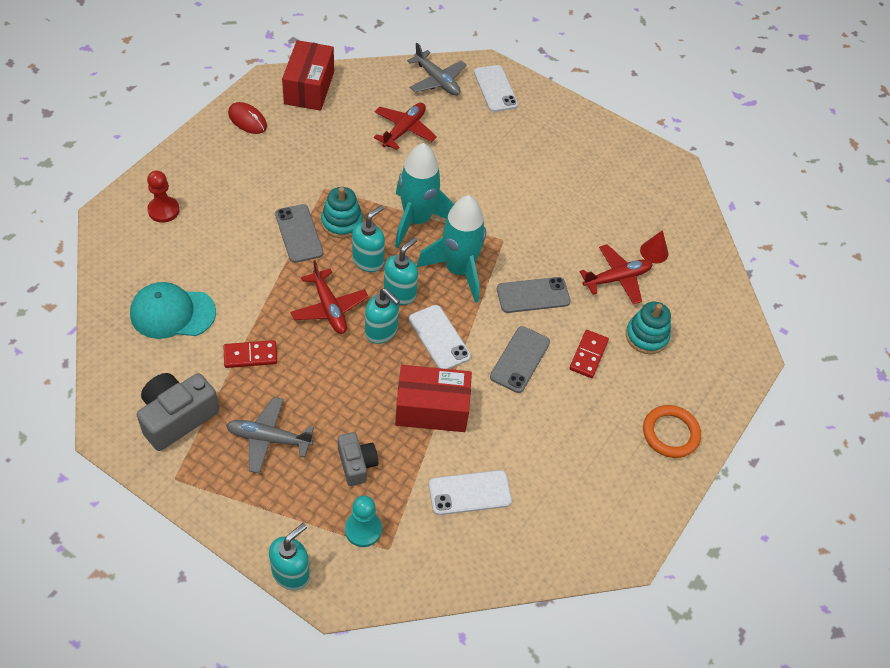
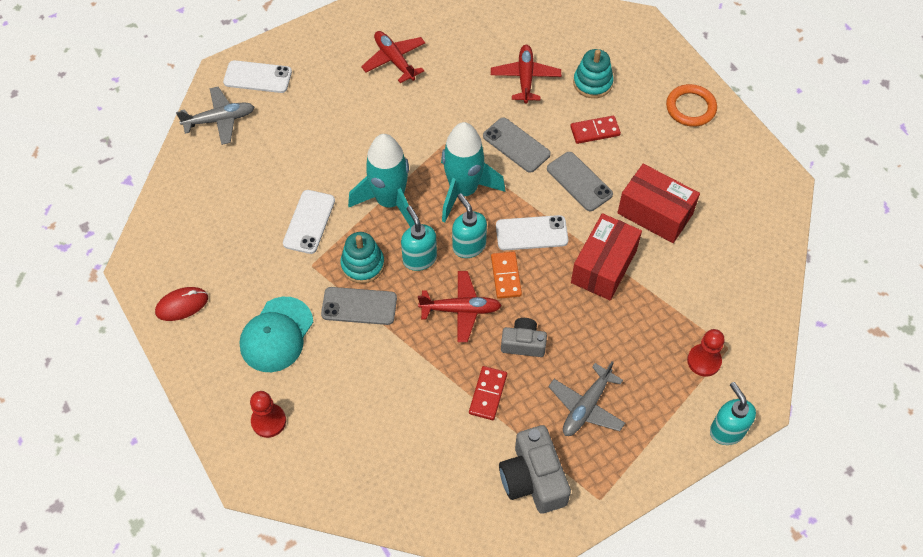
camera: 60 degrees left, 5 degrees up
turquoise cap [130,282,216,339] -> turquoise cap moved to [240,297,313,372]
red box [282,40,334,111] -> red box moved to [617,164,700,243]
grey camera [338,432,378,486] -> grey camera moved to [501,318,547,357]
turquoise pawn [345,495,382,547] -> red pawn [687,329,725,377]
turquoise soap dispenser [365,288,400,344] -> orange domino [491,251,522,299]
red plane [374,103,437,150] -> red plane moved to [361,31,425,83]
white phone [429,470,512,515] -> white phone moved to [283,190,335,254]
grey phone [497,277,571,313] -> grey phone turned 60 degrees counterclockwise [483,118,551,173]
red domino [569,330,609,378] -> red domino turned 60 degrees counterclockwise [570,116,621,144]
red cone [640,230,668,263] -> none

